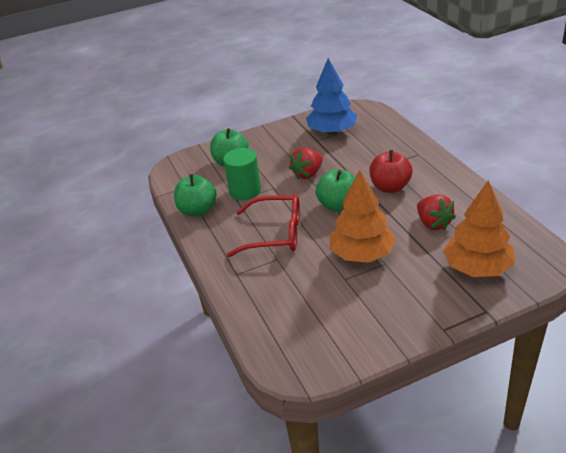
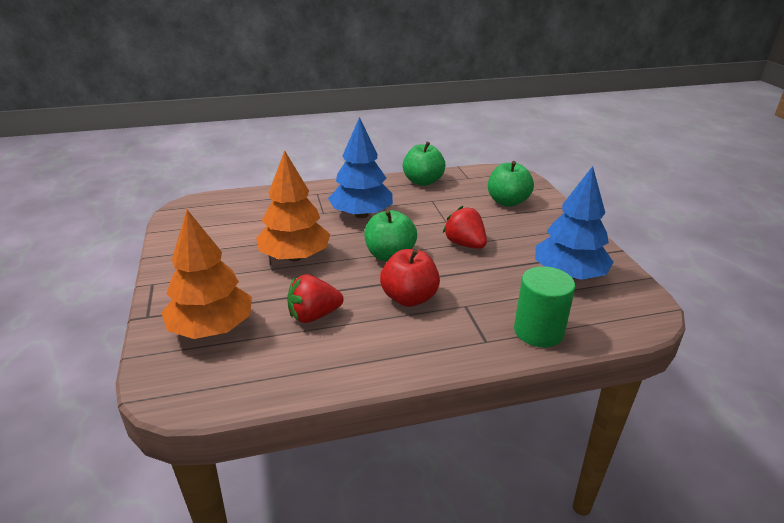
camera: 95 degrees right, 5 degrees down
green cylinder [223,148,261,200] -> green cylinder moved to [514,266,575,347]
red glasses [226,194,300,257] -> blue tree [328,117,393,218]

